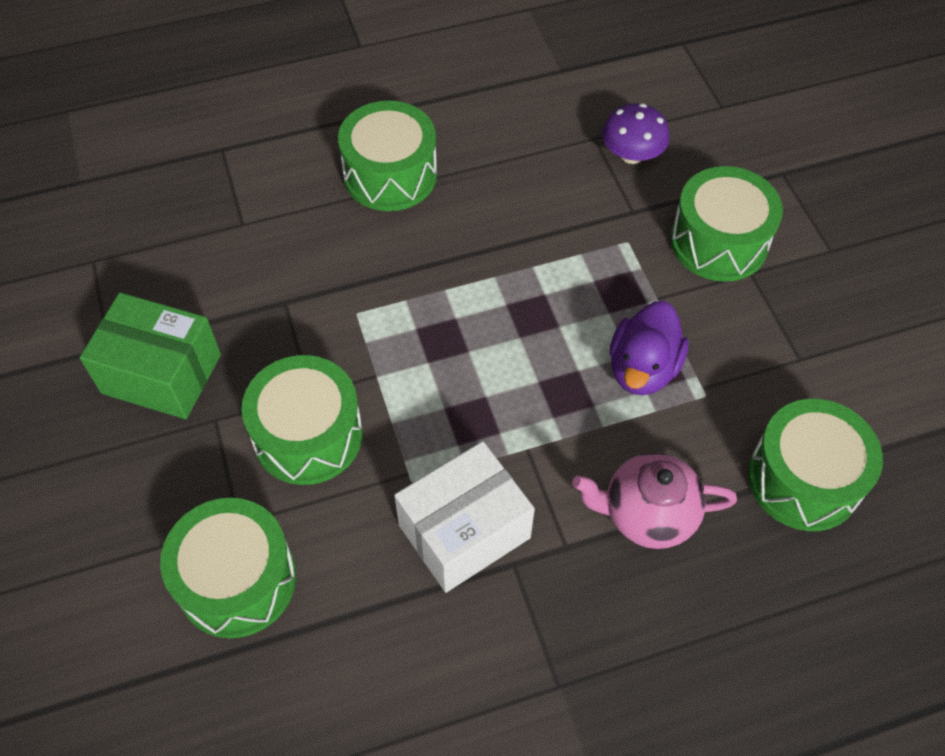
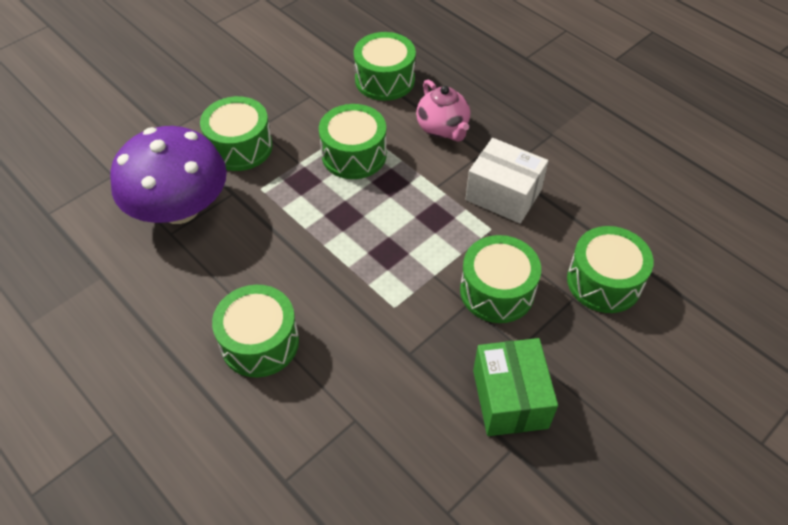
camera: 115 degrees left, 5 degrees down
purple mushroom [602,103,670,164] -> purple mushroom [110,126,227,224], size x2.19
purple duck [610,301,689,395] -> green drum [319,104,387,179]

